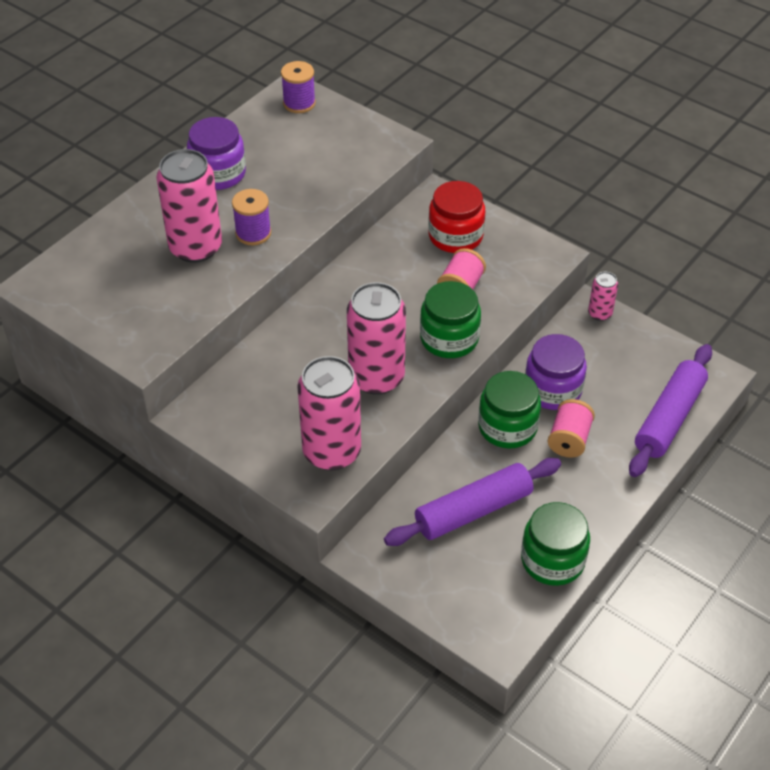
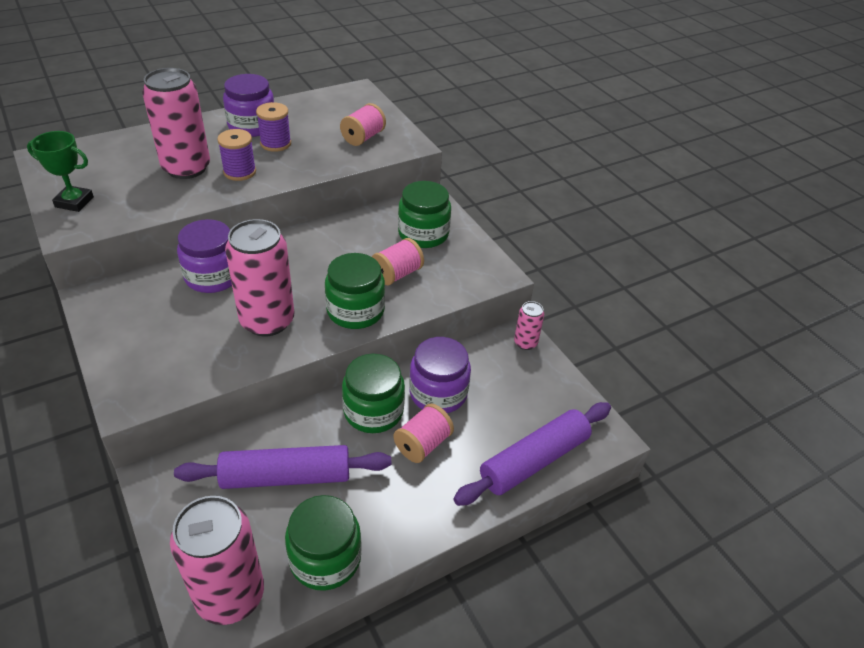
camera: 20 degrees right, 5 degrees down
purple spool [281,61,316,113] -> purple spool moved to [256,102,291,152]
pink can [297,356,361,471] -> pink can moved to [170,496,264,625]
red jar [428,181,485,253] -> green jar [398,181,451,248]
none -> green trophy [27,131,94,212]
none -> purple jar [177,219,232,293]
none -> pink spool [340,103,386,146]

